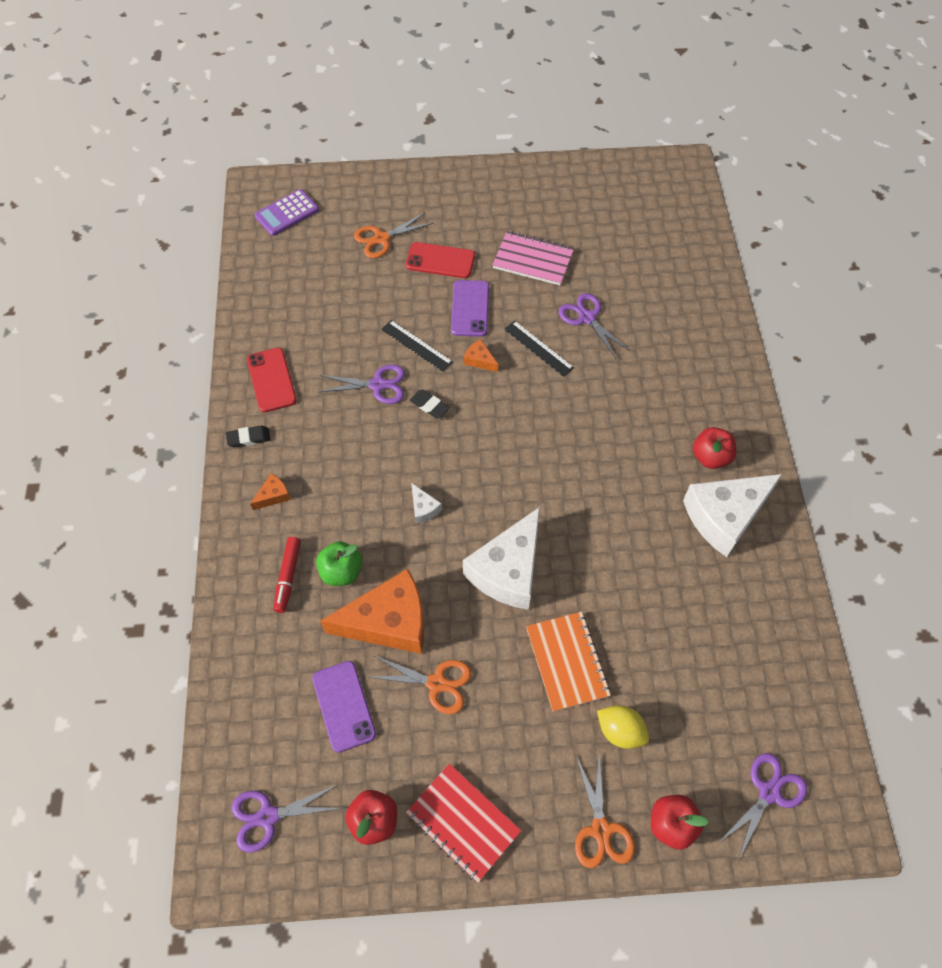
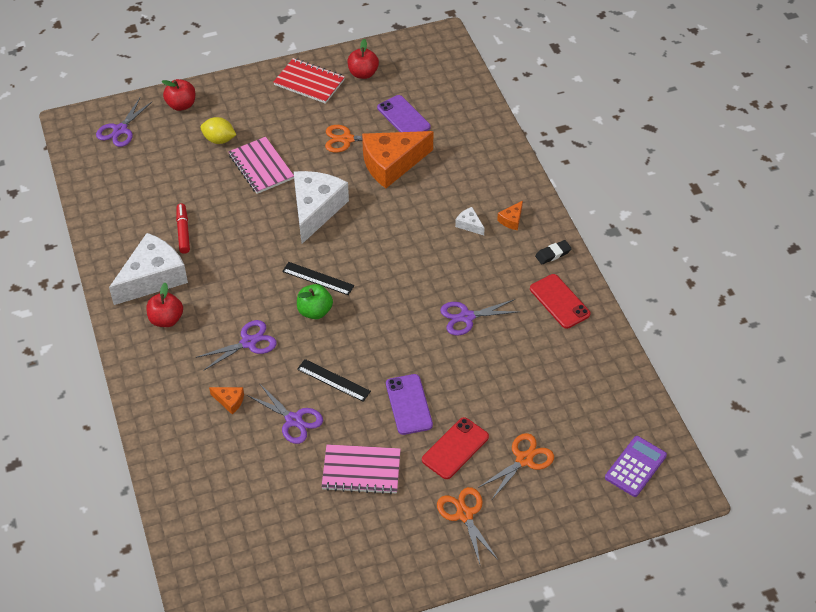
camera: 165 degrees right, 10 degrees down
purple scissors [232,784,341,853] -> purple scissors moved to [196,320,277,371]
red marker [274,537,301,613] -> red marker moved to [176,204,190,254]
green apple [316,541,362,586] -> green apple moved to [297,284,333,319]
black ruler [381,320,453,372] -> black ruler moved to [282,262,354,295]
red phone [406,242,475,278] -> red phone turned 45 degrees counterclockwise [422,417,489,479]
black eraser [410,390,450,419] -> none
white cheese [411,483,442,523] -> white cheese moved to [455,207,485,235]
orange cheese [464,339,498,372] -> orange cheese moved to [209,387,244,414]
orange notebook [526,612,611,712] -> pink notebook [229,137,294,194]
orange scissors [575,754,635,868] -> orange scissors moved to [437,487,498,564]

